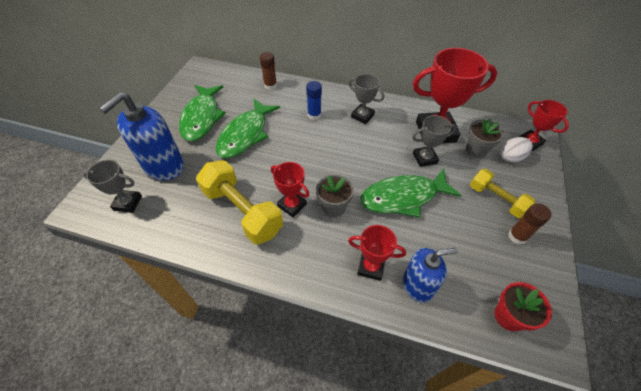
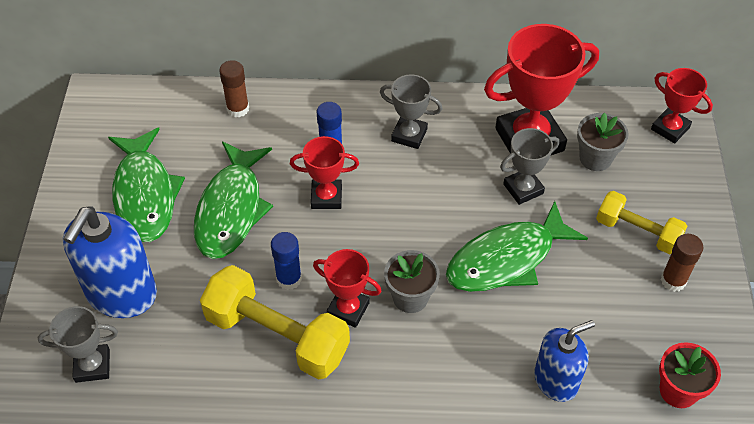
camera: 15 degrees left, 0 degrees up
red trophy [348,225,406,281] -> red trophy moved to [290,136,359,209]
white egg [501,137,533,162] -> none
none -> blue glue stick [271,232,302,290]

